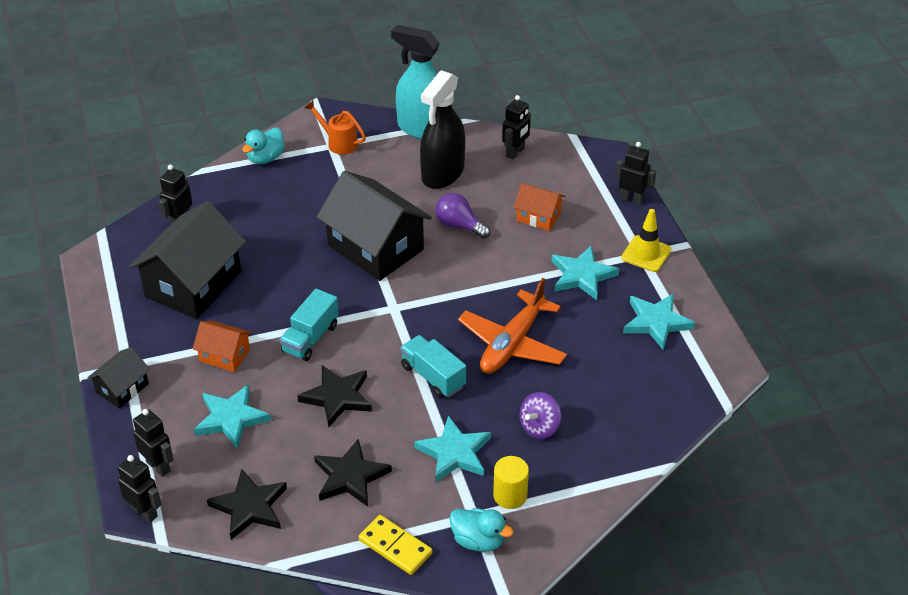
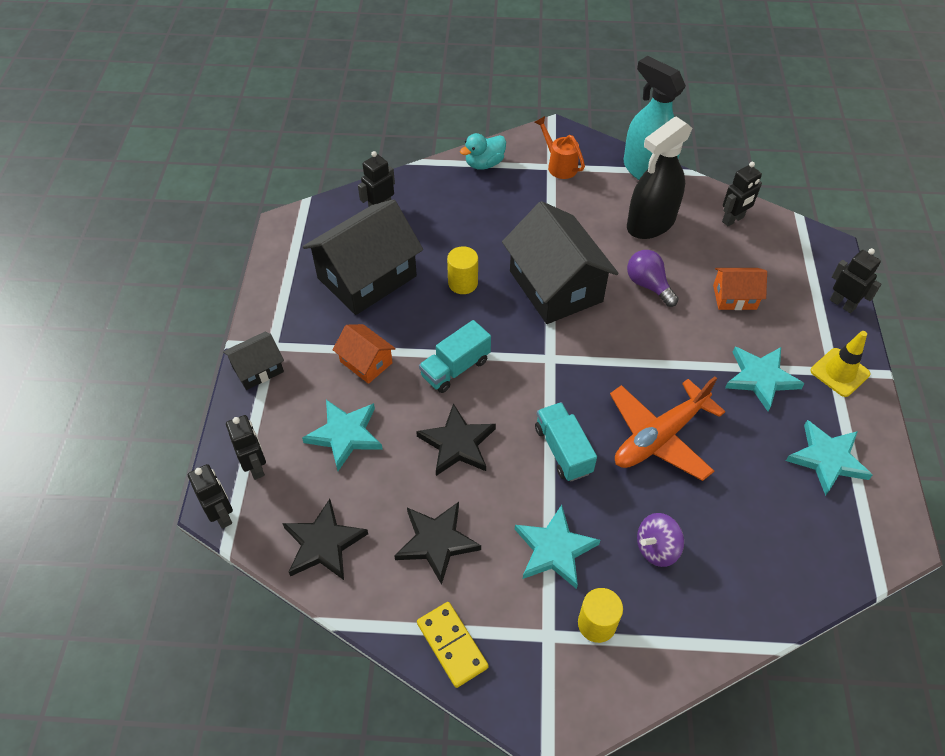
camera: 20 degrees right, 10 degrees up
turquoise duck [449,508,514,552] -> none
orange house [514,183,565,231] -> orange house turned 45 degrees counterclockwise [713,268,767,310]
none -> yellow cylinder [447,246,478,294]

